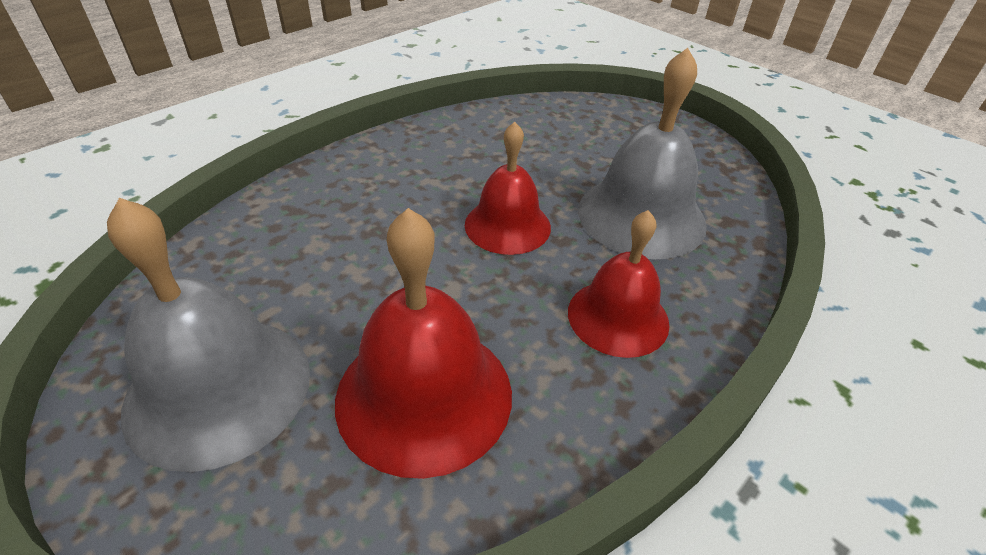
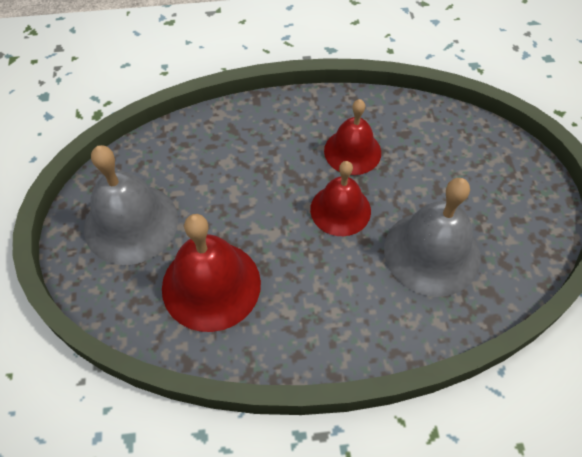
camera: 40 degrees right, 15 degrees up
red bell [568,210,670,358] -> red bell moved to [324,99,381,175]

